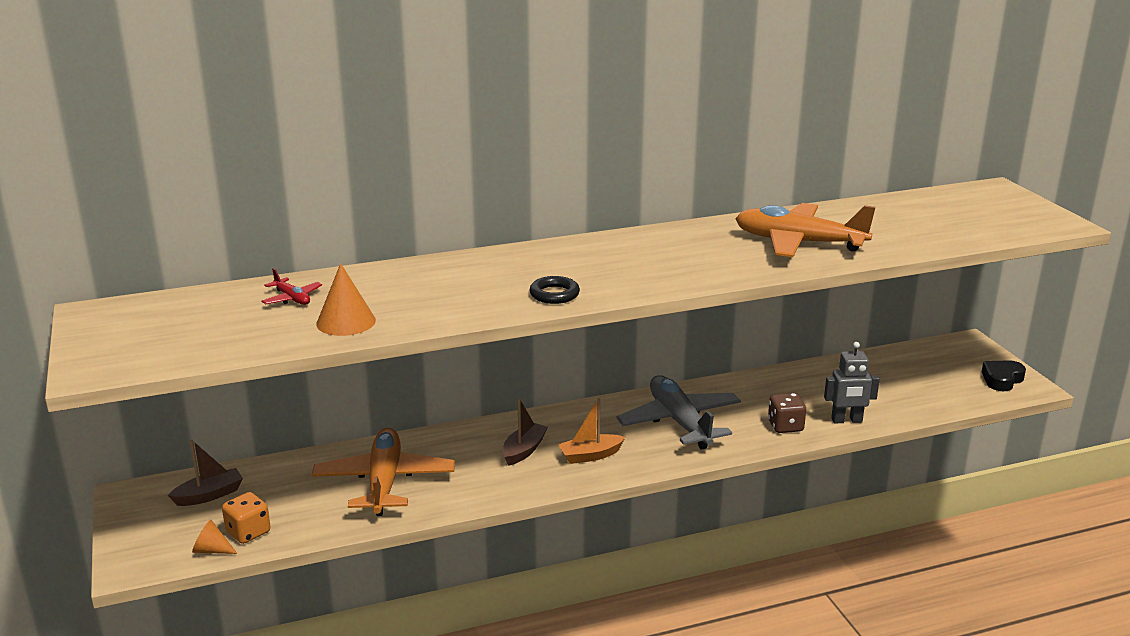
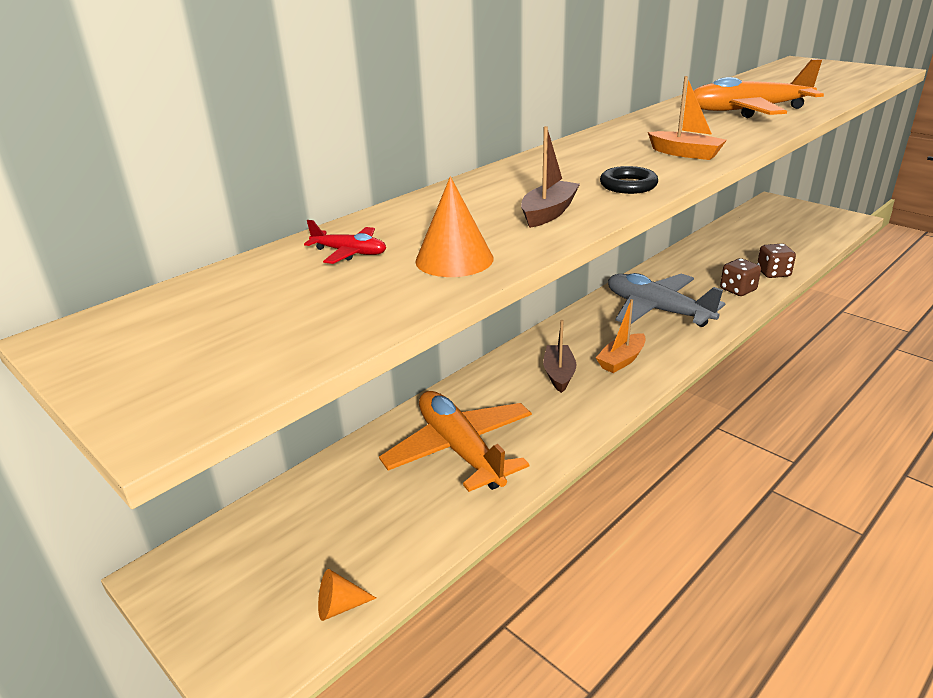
camera: 25 degrees left, 5 degrees up
brown boat [168,440,243,506] -> brown boat moved to [521,126,580,228]
orange dice [222,492,271,544] -> none
grey robot [824,342,880,423] -> brown dice [757,244,796,278]
black heart [982,360,1026,391] -> none
none -> orange boat [648,76,727,160]

